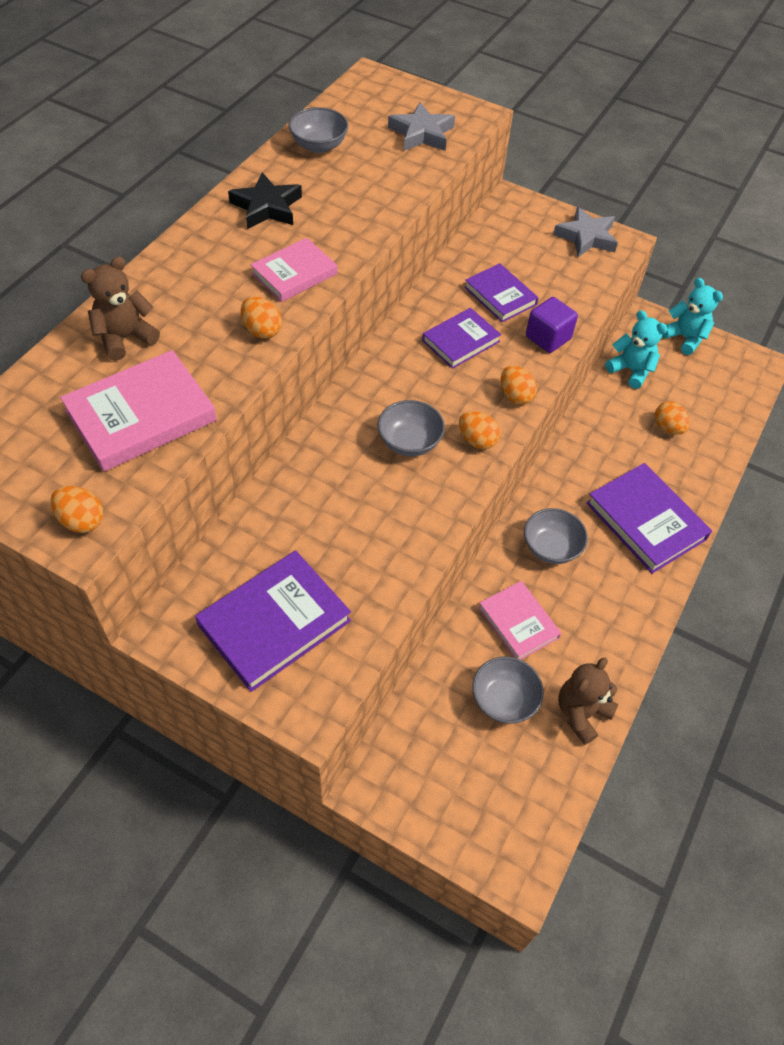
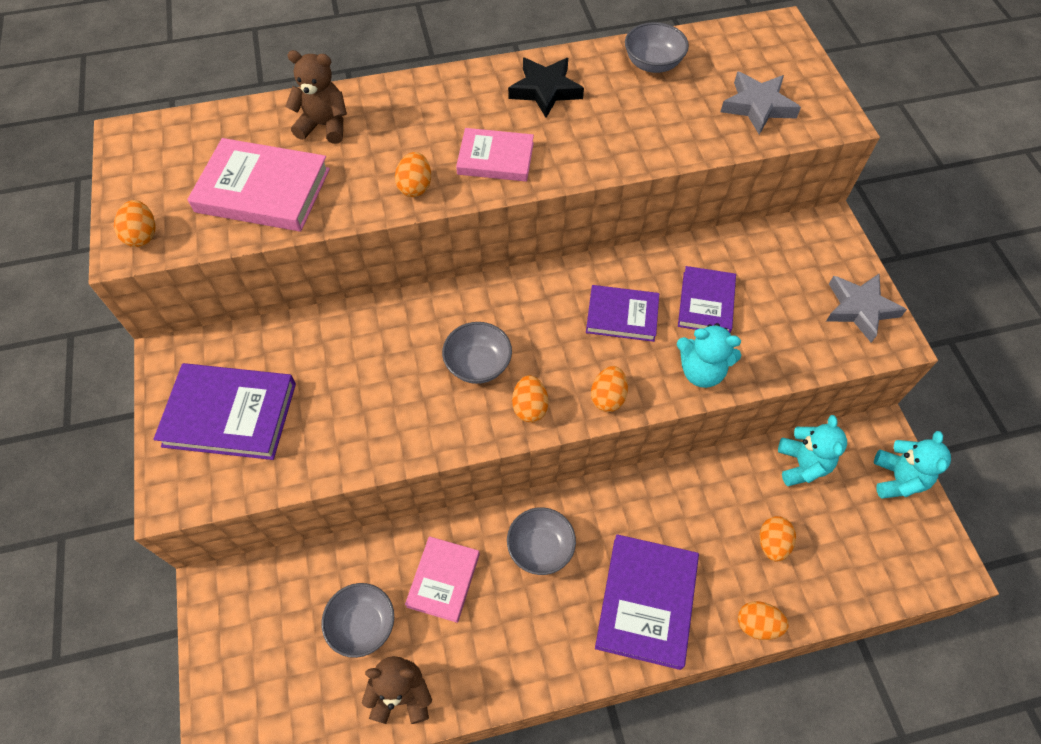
camera: 50 degrees right, 5 degrees up
purple cube [526,297,578,353] -> turquoise teddy bear [677,323,741,388]
none -> orange egg [738,601,789,640]

